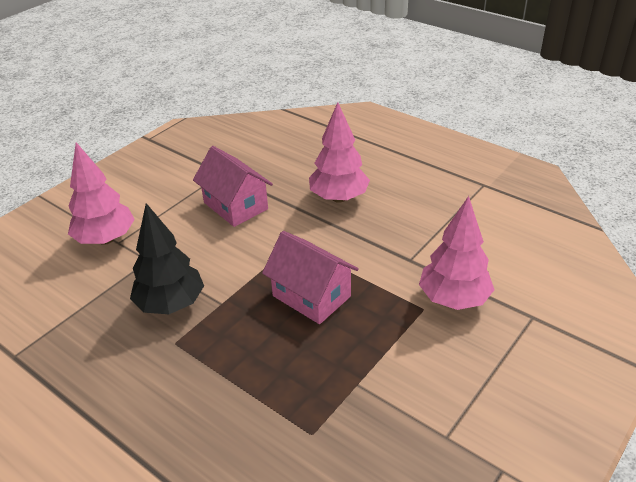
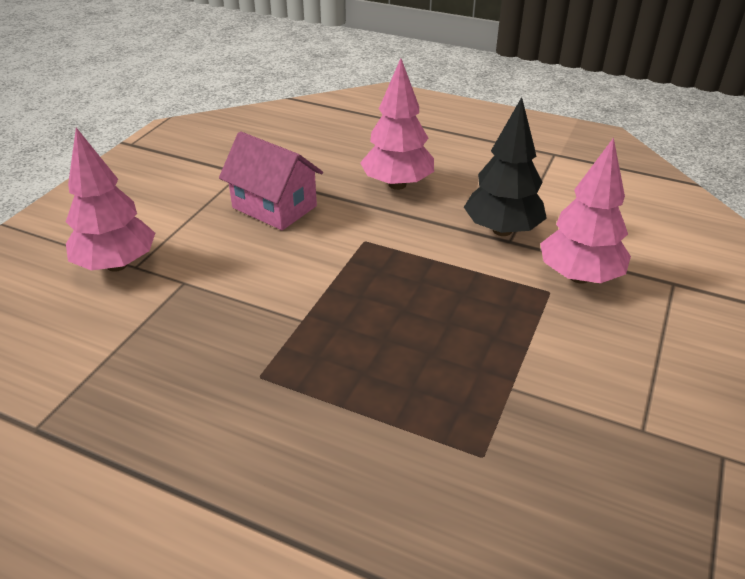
camera: 15 degrees left, 0 degrees up
black tree [130,203,204,314] -> black tree moved to [464,97,547,236]
pink house [262,231,359,324] -> none

